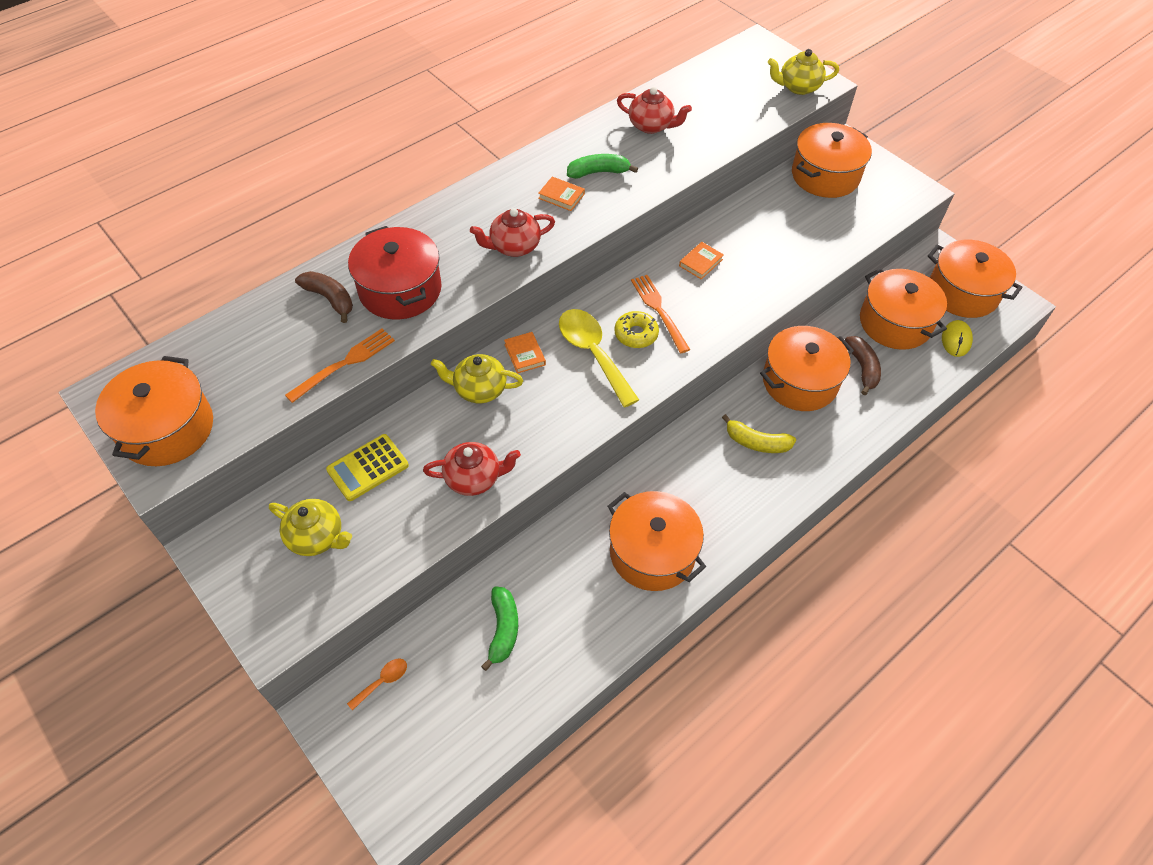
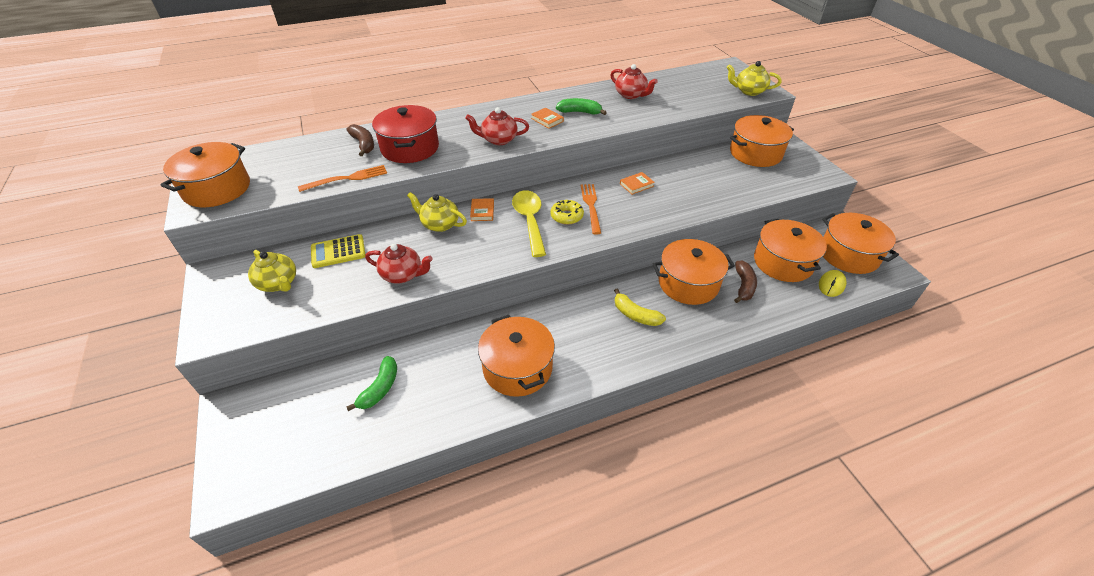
camera: 20 degrees right, 10 degrees down
orange spoon [347,658,407,711] -> none

